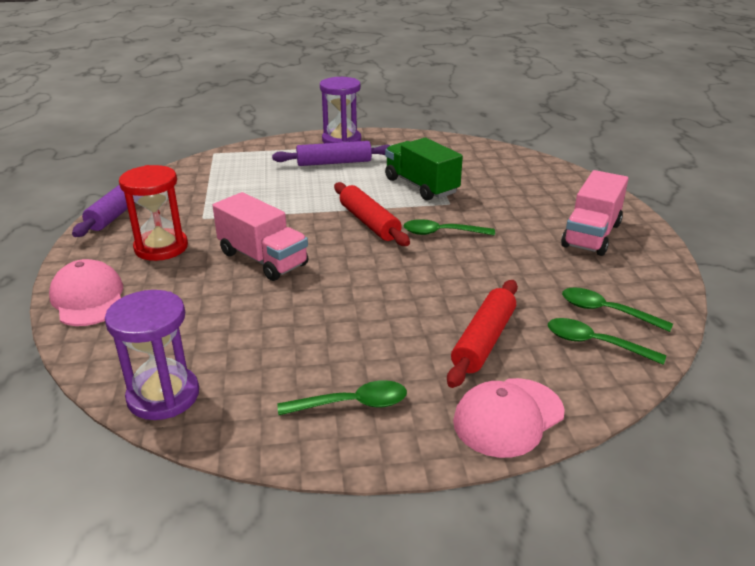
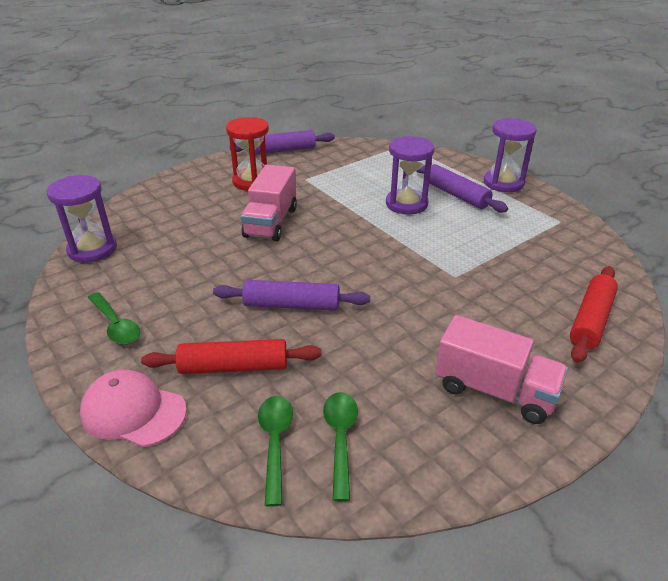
camera: 60 degrees right, 5 degrees up
pink cap [49,259,123,326] -> none
red rolling pin [334,182,410,246] -> red rolling pin moved to [570,266,618,363]
green truck [385,138,463,201] -> none
green spoon [403,219,495,236] -> none
pink truck [561,170,628,256] -> pink truck turned 150 degrees counterclockwise [435,315,568,424]
none -> purple rolling pin [213,280,370,311]
none -> purple hourglass [386,136,434,215]

